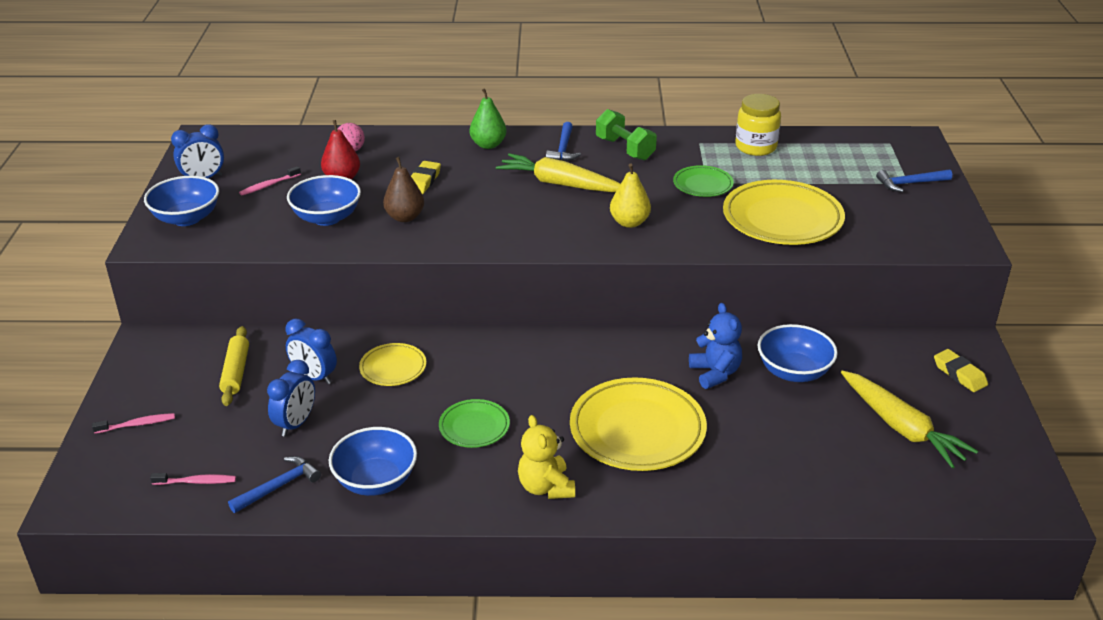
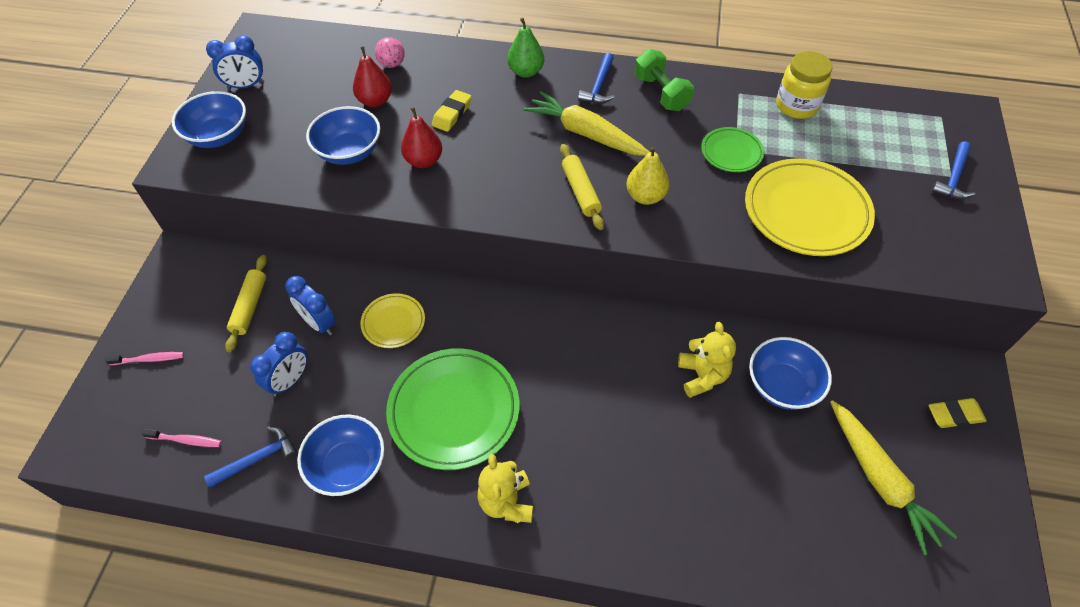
camera: 10 degrees right, 20 degrees up
pink toothbrush [239,166,301,196] -> none
brown pear [383,157,424,222] -> red pear [401,107,442,168]
green plate [439,399,510,448] -> green plate [386,348,520,470], size x1.91
yellow plate [570,378,707,471] -> none
blue teddy bear [689,303,742,389] -> yellow teddy bear [678,322,736,398]
blue hammer [876,169,952,192] -> blue hammer turned 60 degrees counterclockwise [932,141,975,199]
yellow eraser [934,349,988,392] -> yellow eraser turned 75 degrees counterclockwise [929,398,987,428]
none -> yellow rolling pin [560,144,604,230]

